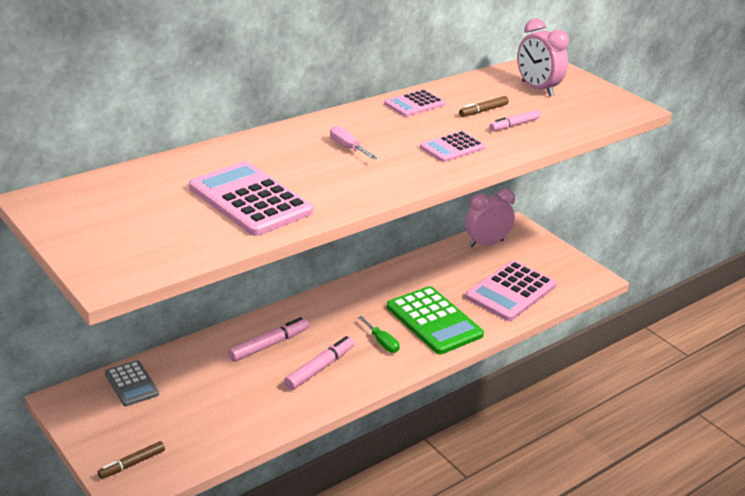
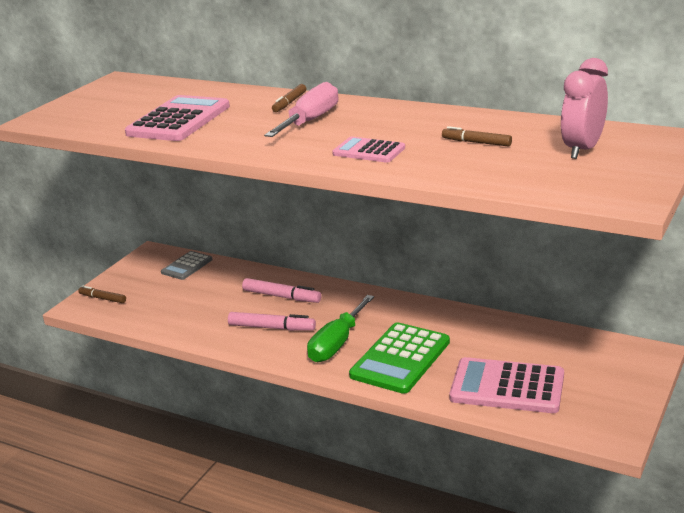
camera: 70 degrees right, 5 degrees down
pink screwdriver [330,126,377,159] -> pink screwdriver [264,82,338,137], size x1.85
green screwdriver [358,316,400,353] -> green screwdriver [307,295,374,362], size x1.85
pink calculator [384,89,445,117] -> none
pink clock [465,189,515,247] -> none
pink marker [490,110,540,131] -> none
none -> brown marker [272,84,306,112]

